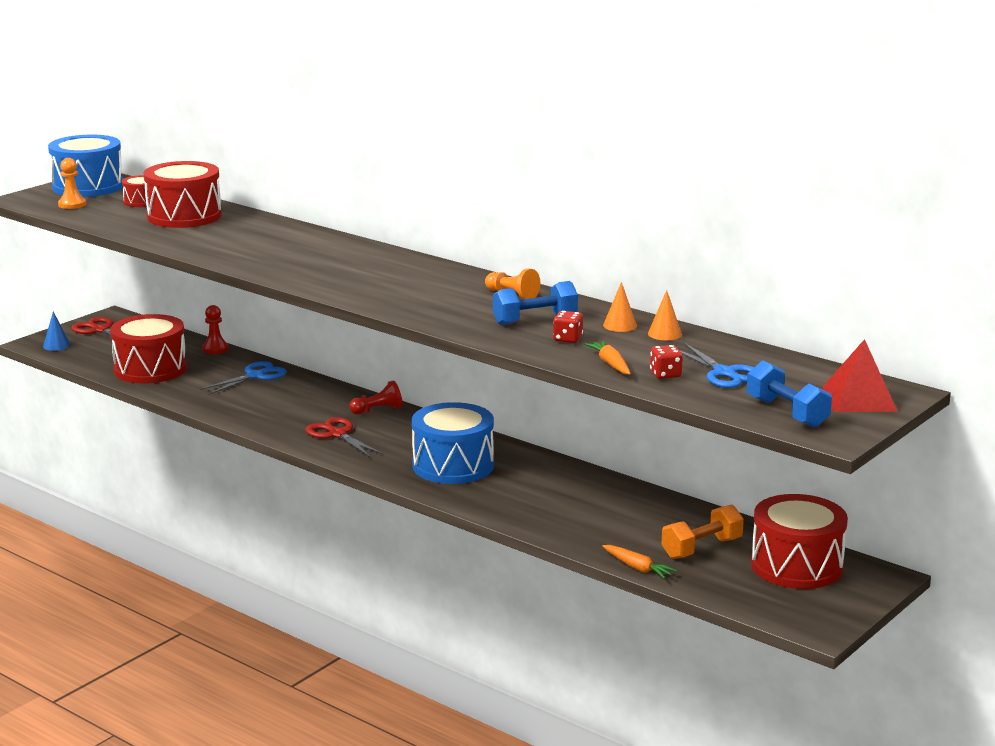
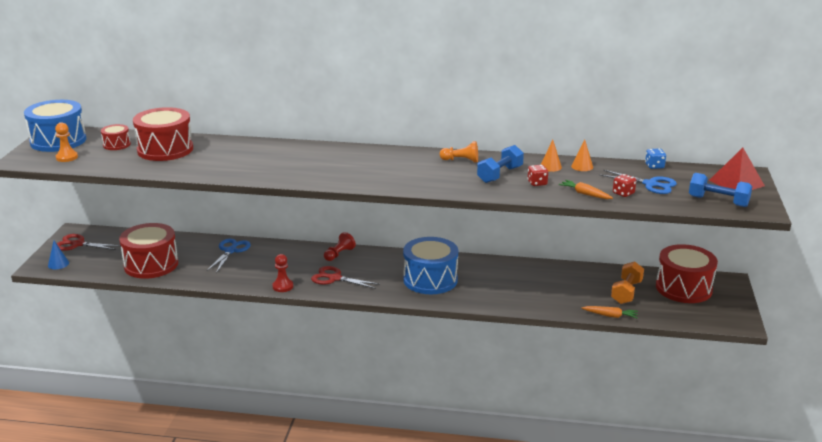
camera: 30 degrees left, 5 degrees up
red pawn [202,305,229,354] -> red pawn moved to [272,254,293,292]
none -> blue dice [645,149,666,169]

